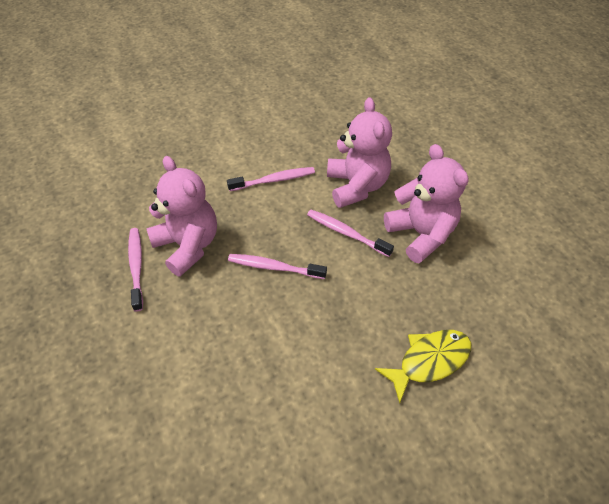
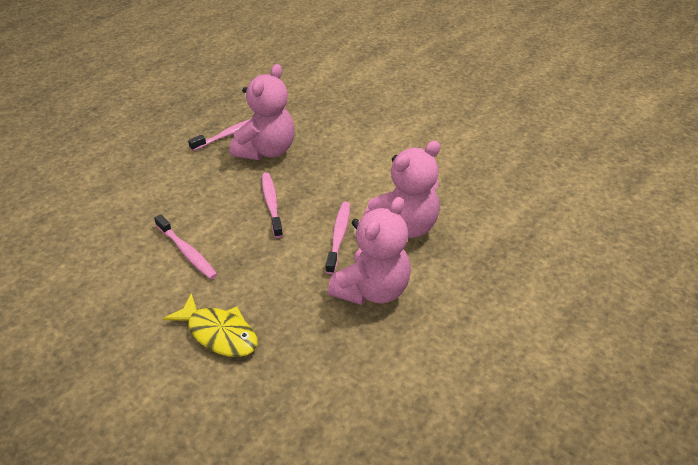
camera: 65 degrees right, 10 degrees down
pink toothbrush [227,167,315,191] -> pink toothbrush moved to [154,214,217,279]

